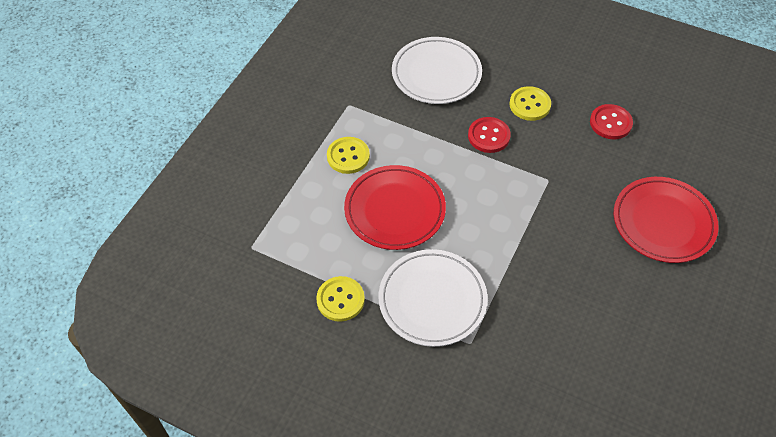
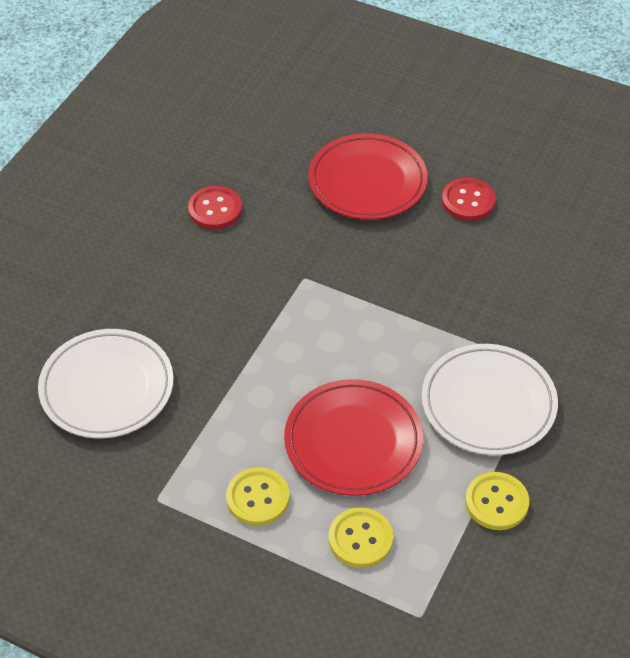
camera: 90 degrees left, 5 degrees down
red button [468,117,511,153] -> red button moved to [442,178,496,221]
yellow button [510,86,551,121] -> yellow button moved to [329,508,393,568]

